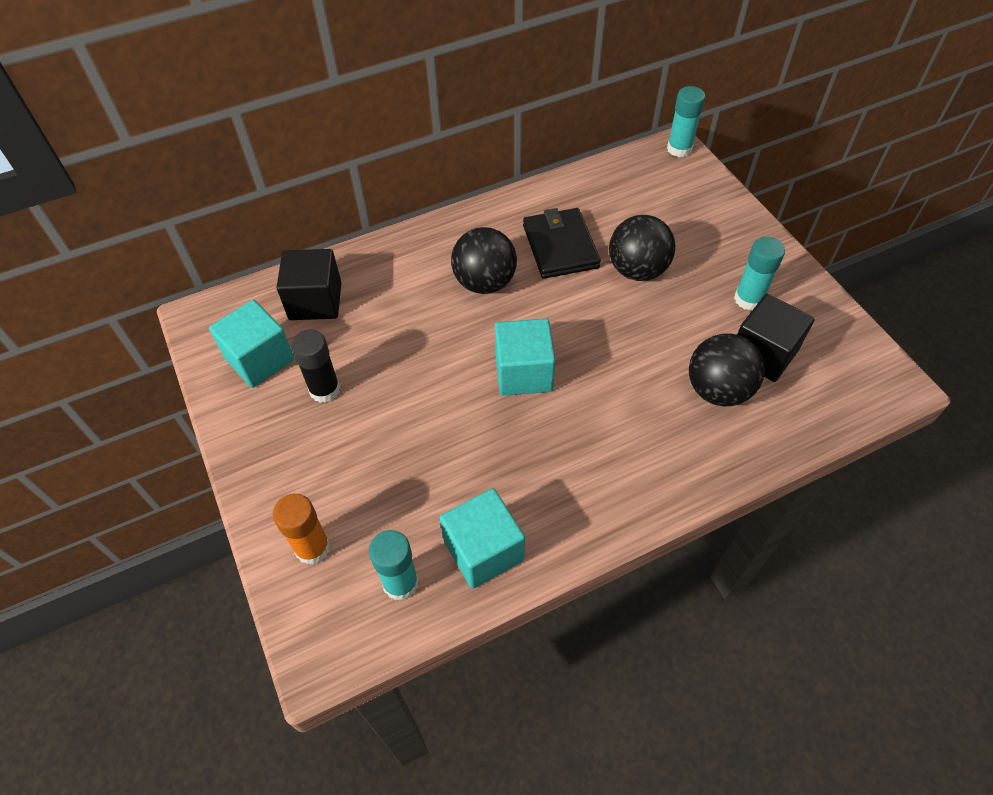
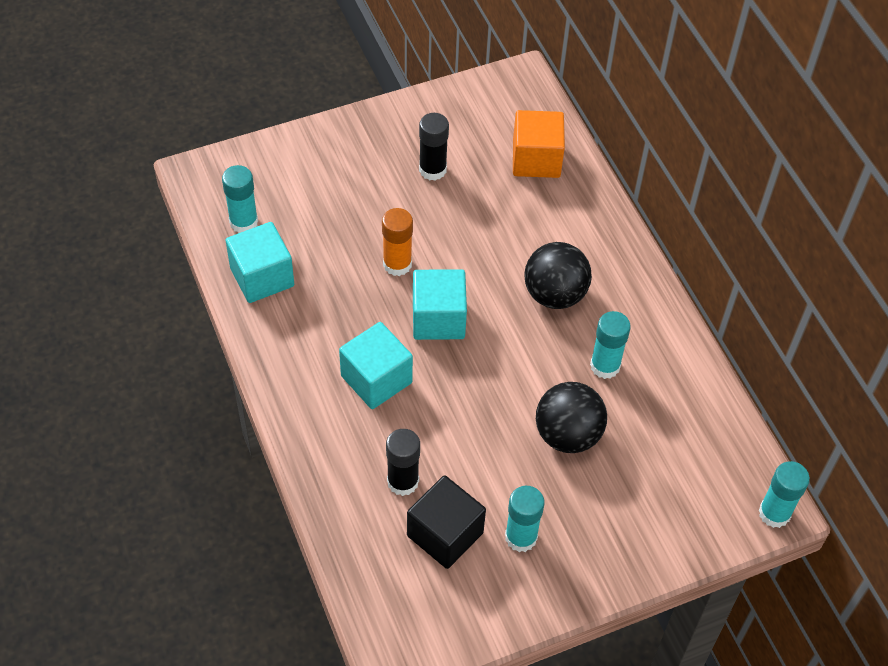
camera: 90 degrees right, 0 degrees up
turquoise cube [209,300,295,388] -> turquoise cube moved to [339,322,413,409]
orange glue stick [273,494,331,565] -> orange glue stick moved to [382,208,413,276]
black cube [277,249,341,320] -> orange cube [513,110,565,178]
black wallet [523,208,601,279] -> turquoise glue stick [590,311,631,379]
black ball [689,333,765,406] -> black glue stick [386,429,420,496]

